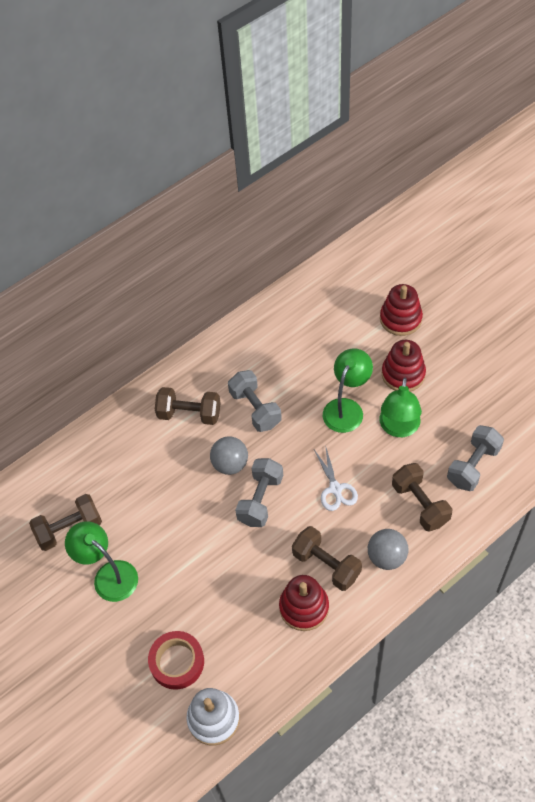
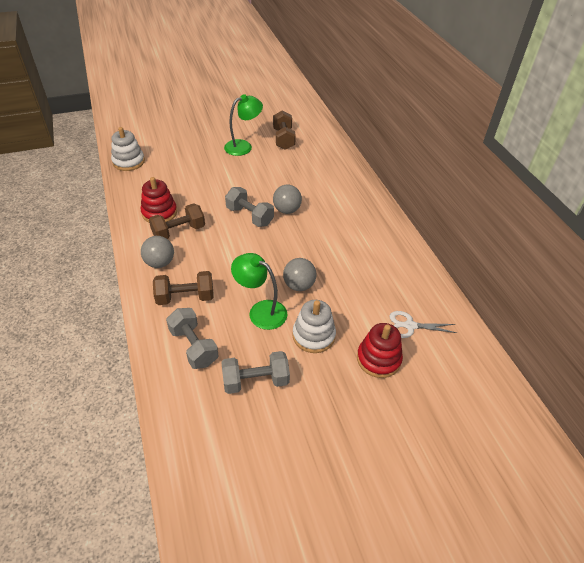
camera: 105 degrees right, 10 degrees down
red tape [148,631,204,690] -> none
brown dumbbell [155,387,221,425] -> none
grey dumbbell [228,370,282,432] -> grey dumbbell moved to [221,351,290,394]
white scissors [314,445,358,511] -> white scissors moved to [390,311,457,338]
green lamp [323,348,373,433] -> grey ball [283,258,316,291]
red stacking toy [382,340,426,392] -> white stacking toy [292,300,336,353]

